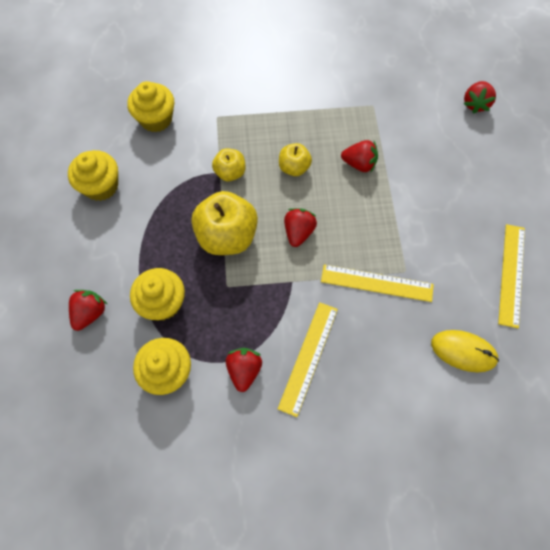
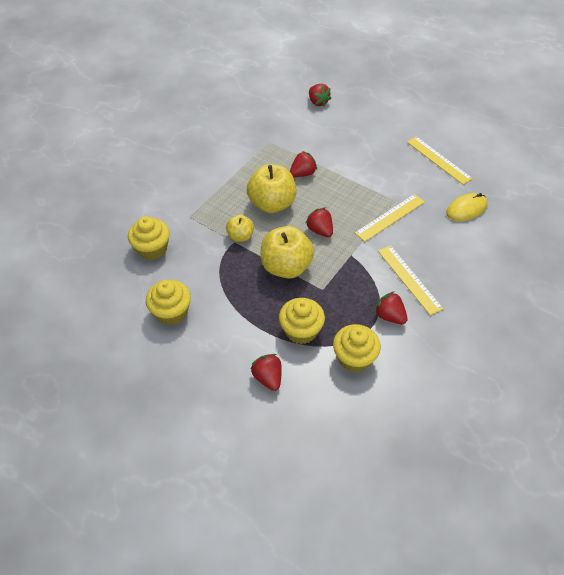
camera: 50 degrees left, 15 degrees down
yellow apple [279,143,312,176] -> yellow apple [246,164,296,213], size x1.83

